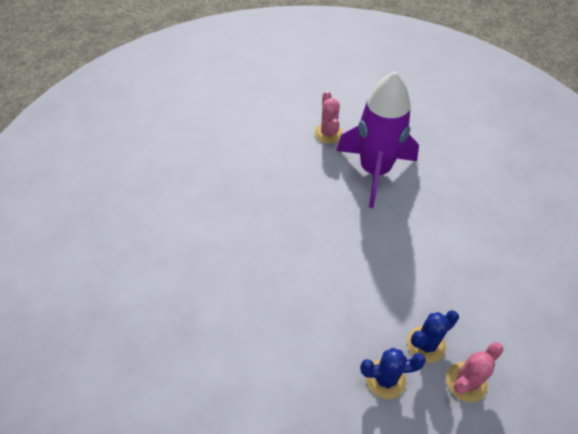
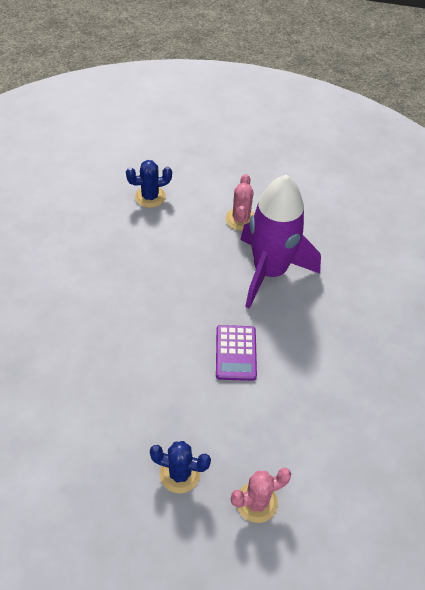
camera: 15 degrees right, 0 degrees up
blue cactus [407,310,459,363] -> blue cactus moved to [126,160,172,208]
none -> purple calculator [216,325,257,381]

